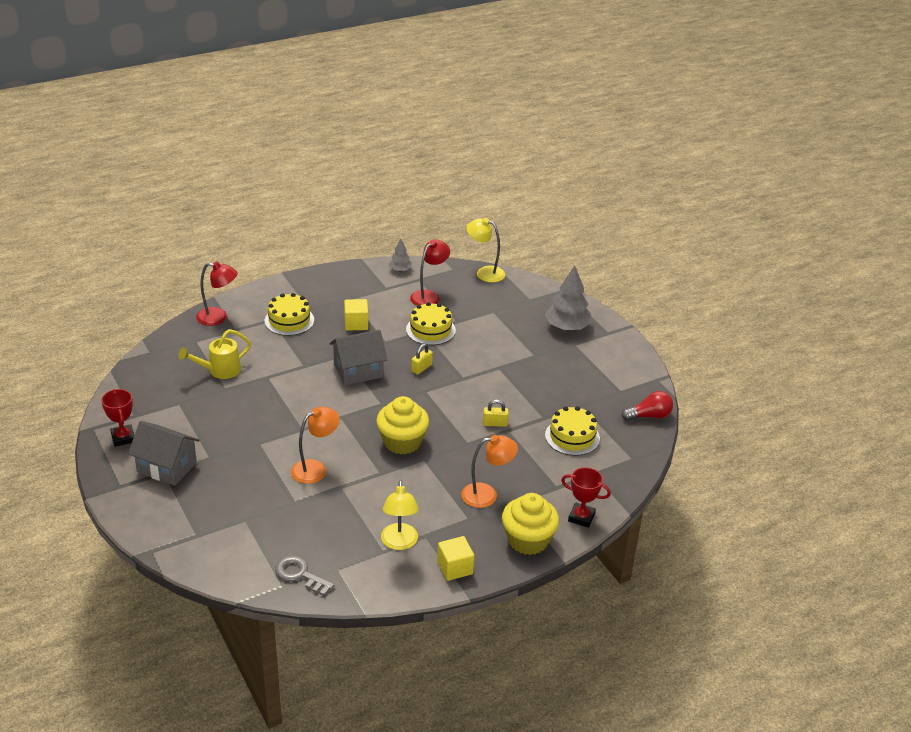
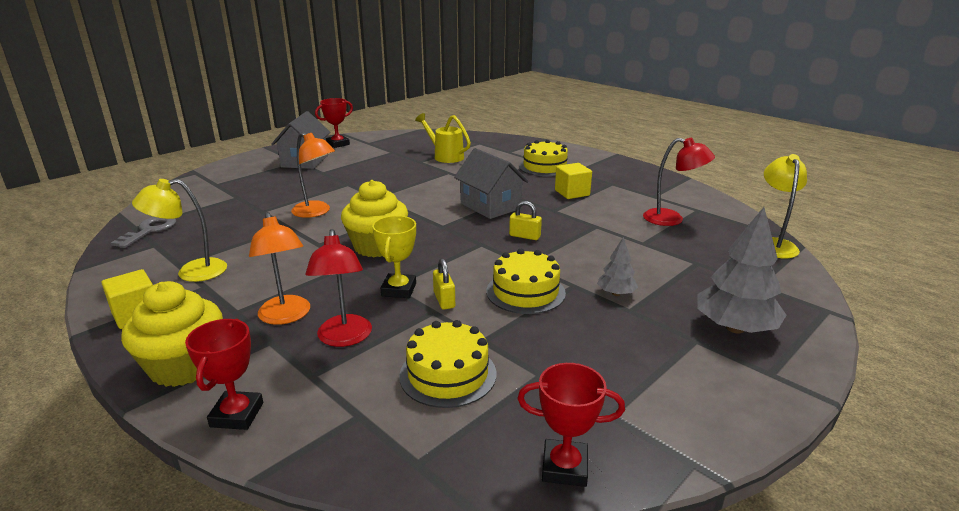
camera: 75 degrees right, 10 degrees down
red lamp [196,262,238,326] -> red lamp moved to [306,229,372,347]
grey tree [389,239,412,271] -> grey tree moved to [597,237,638,296]
yellow cake [406,302,456,345] -> yellow cake moved to [486,249,566,314]
red light bulb [622,391,673,421] -> red trophy [517,363,625,487]
none -> yellow trophy [372,216,416,298]

